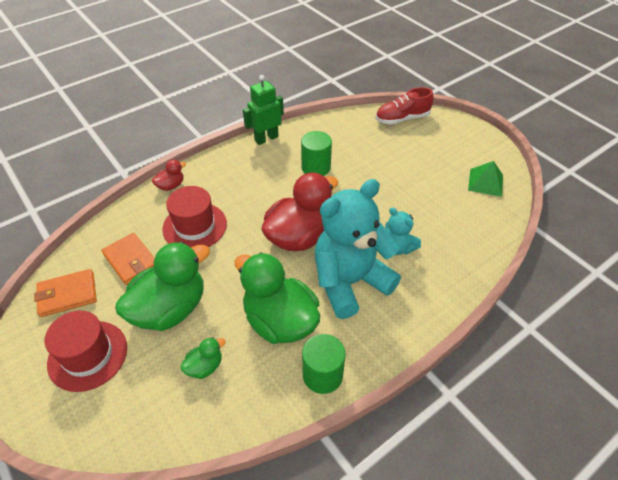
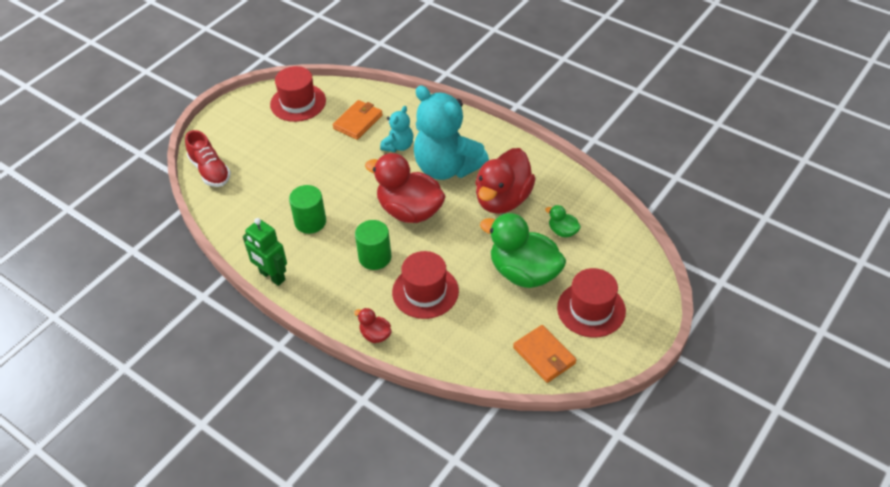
camera: 105 degrees left, 0 degrees up
orange wallet [102,233,155,285] -> orange wallet moved to [333,100,383,140]
green duck [235,252,320,344] -> red duck [475,148,536,214]
green cylinder [302,334,346,394] -> green cylinder moved to [355,220,391,270]
green pyramid [468,161,503,197] -> red hat [270,66,326,122]

